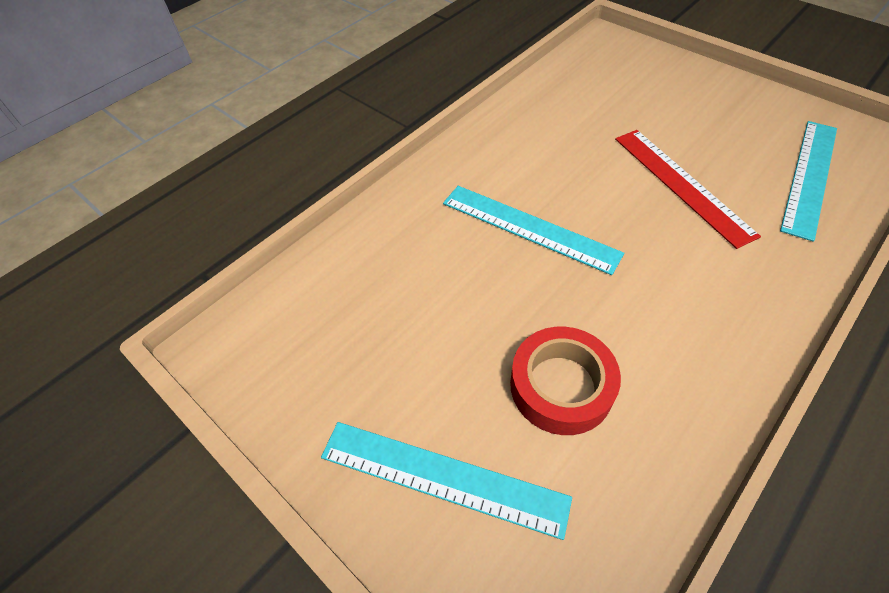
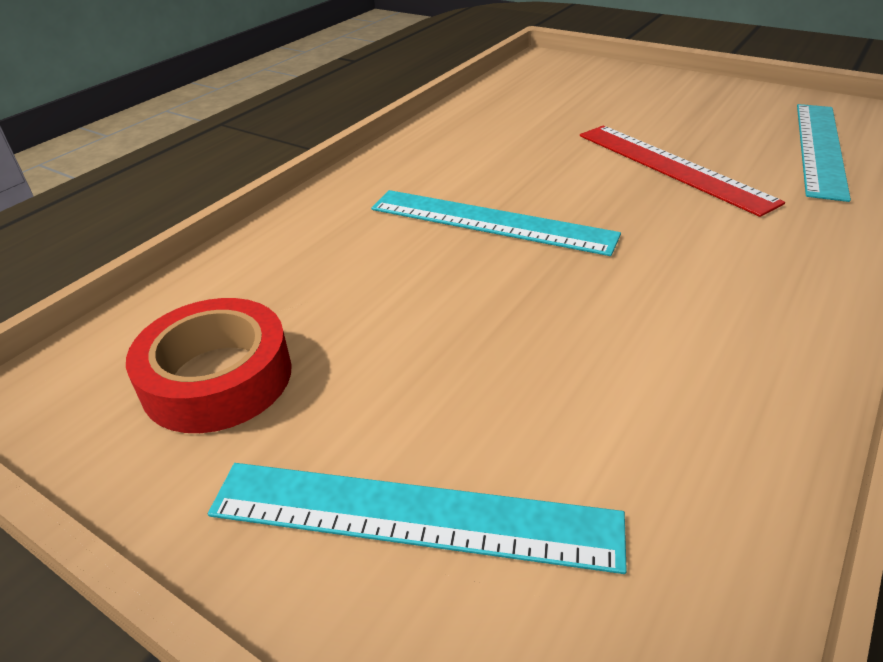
camera: 10 degrees left, 15 degrees down
red tape [510,327,621,435] -> red tape moved to [126,298,292,433]

